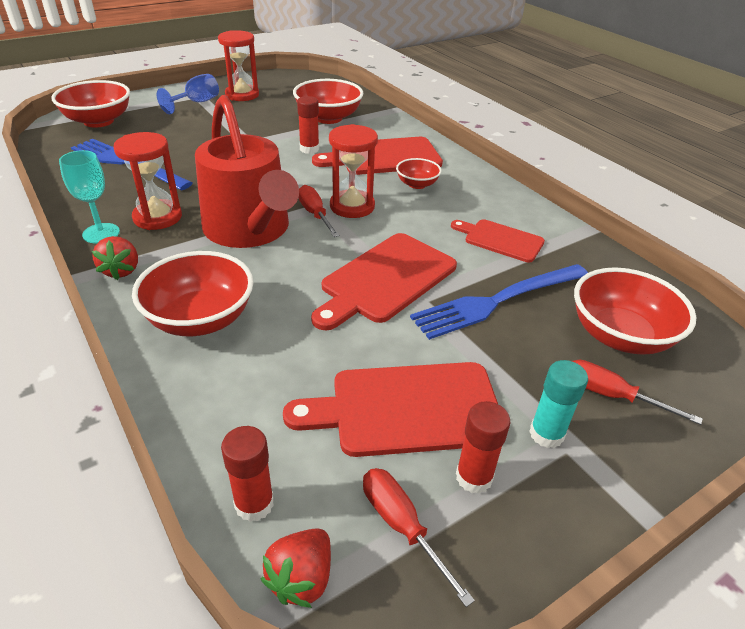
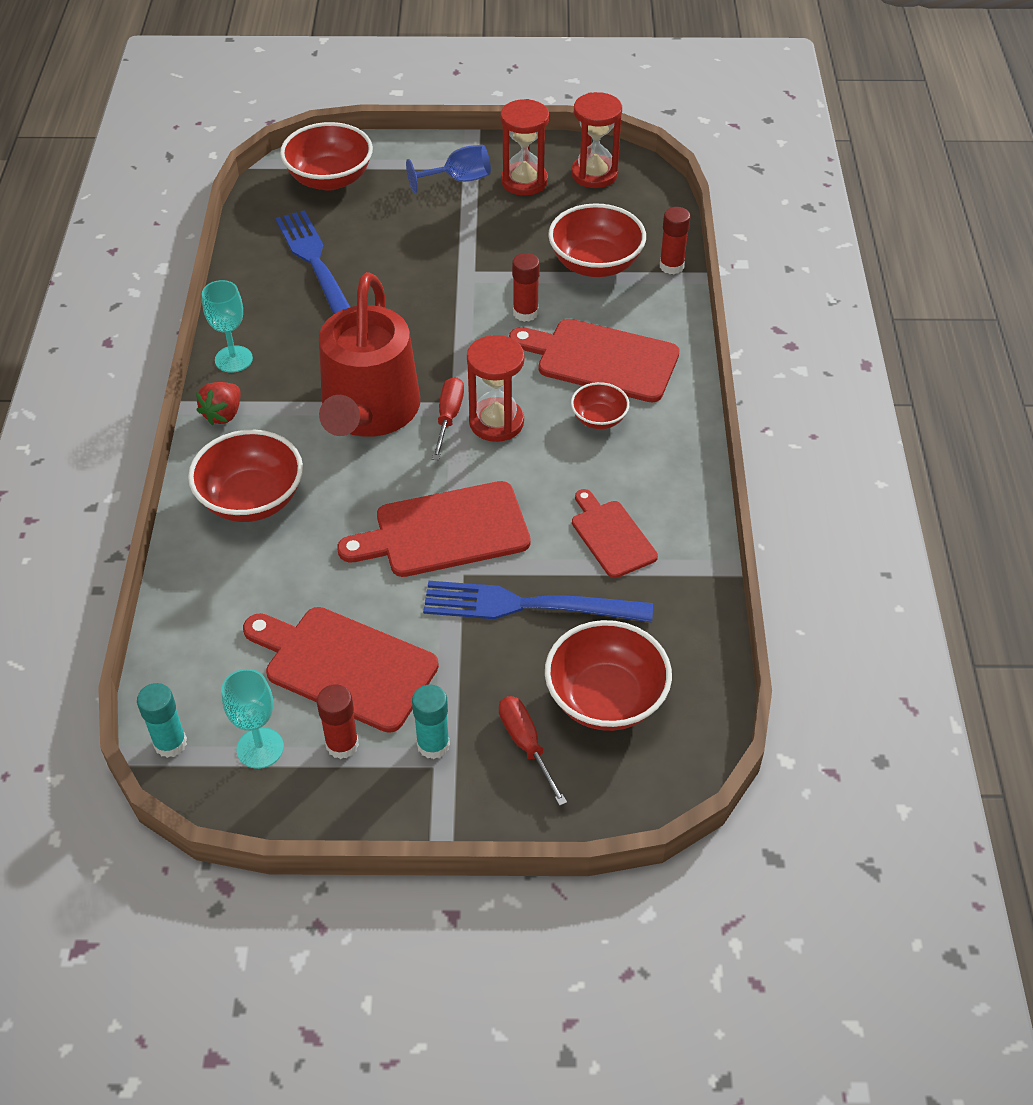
camera: 35 degrees right, 10 degrees up
red hourglass [113,132,182,230] -> red hourglass moved to [571,92,622,188]
red glue stick [221,426,274,522] -> red glue stick moved to [660,207,690,274]
red strawberry [261,528,331,608] -> turquoise glue stick [137,683,187,758]
red screwdriver [363,468,475,607] -> turquoise goblet [222,669,284,769]

